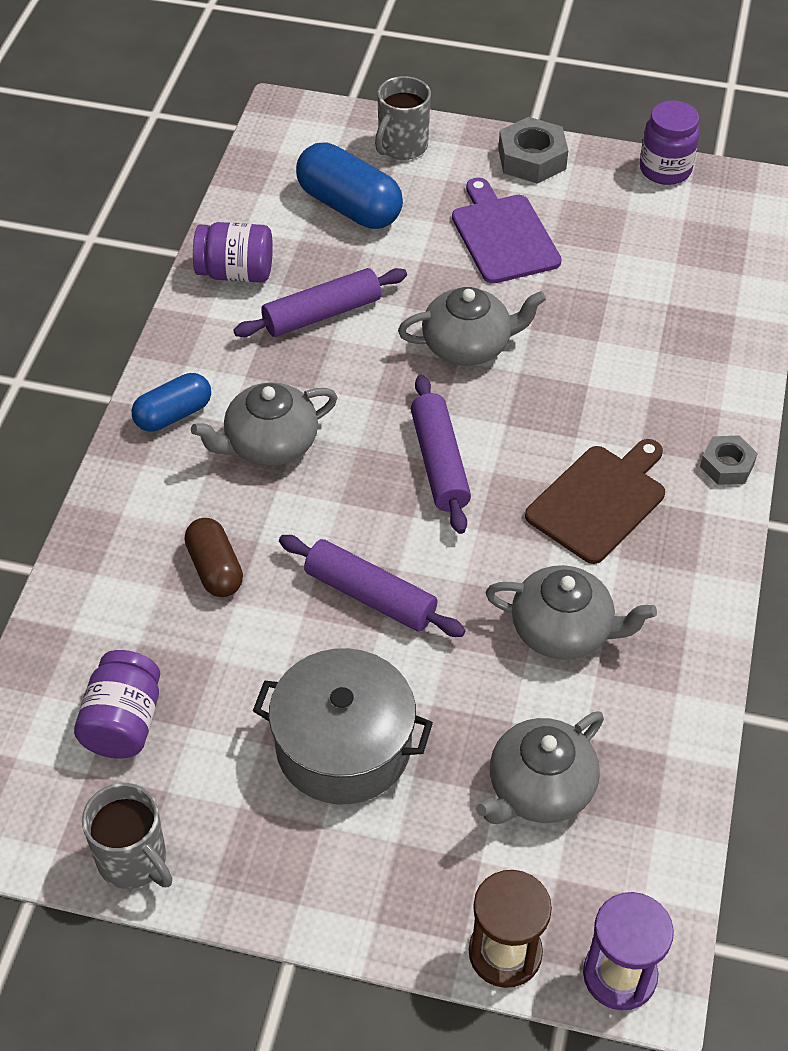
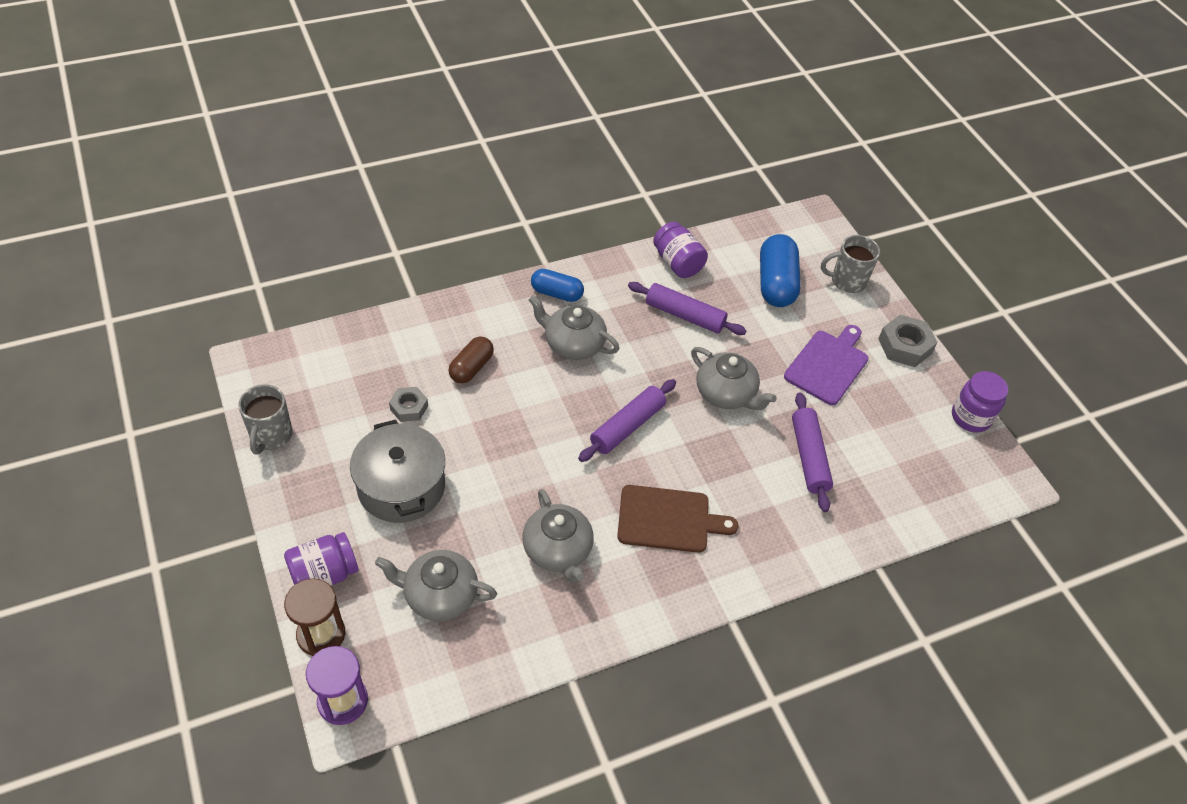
camera: 50 degrees right, 0 degrees up
purple jar [74,650,160,759] -> purple jar moved to [284,532,358,586]
purple rolling pin [279,535,466,637] -> purple rolling pin moved to [792,392,833,512]
grey nut [700,435,758,485] -> grey nut moved to [389,387,428,422]

